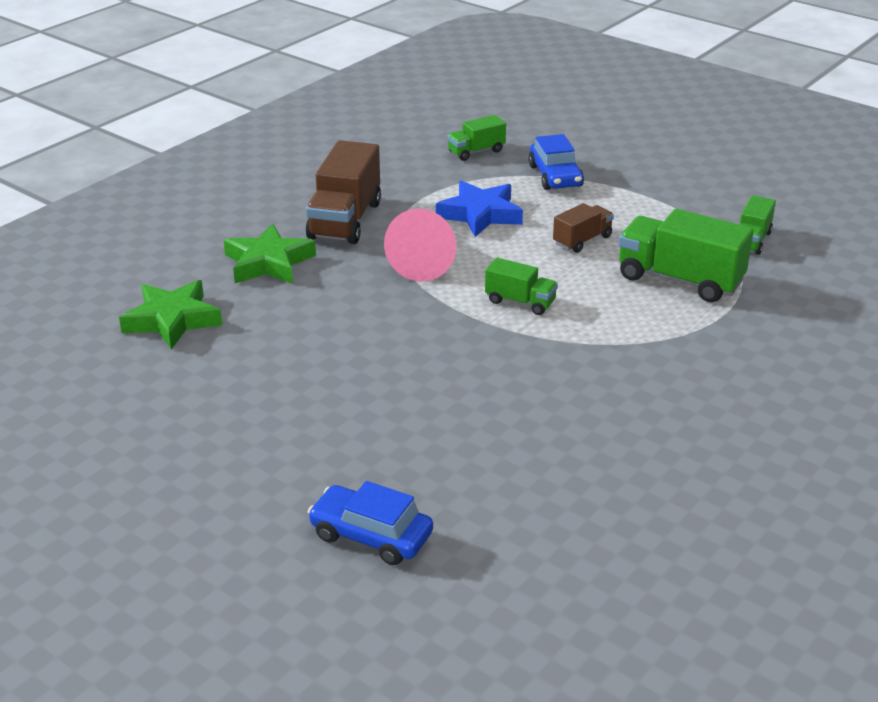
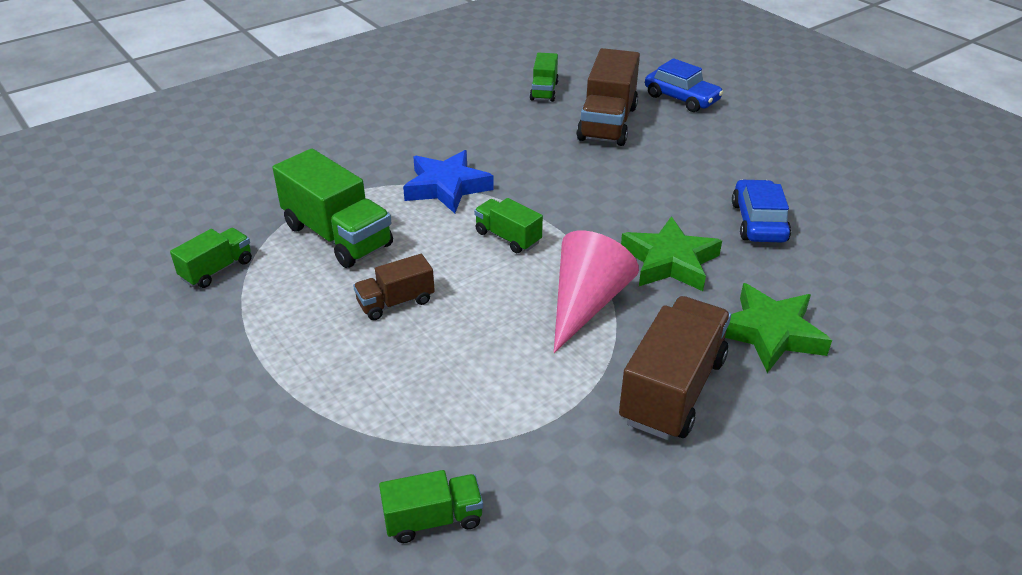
camera: 165 degrees left, 5 degrees up
green star [119,280,222,349] -> green star moved to [621,216,722,291]
blue star [436,181,523,237] -> blue star moved to [403,150,494,213]
blue car [528,134,584,190] -> blue car moved to [732,179,791,242]
none -> green truck [530,53,559,102]
none -> brown truck [577,48,640,146]

